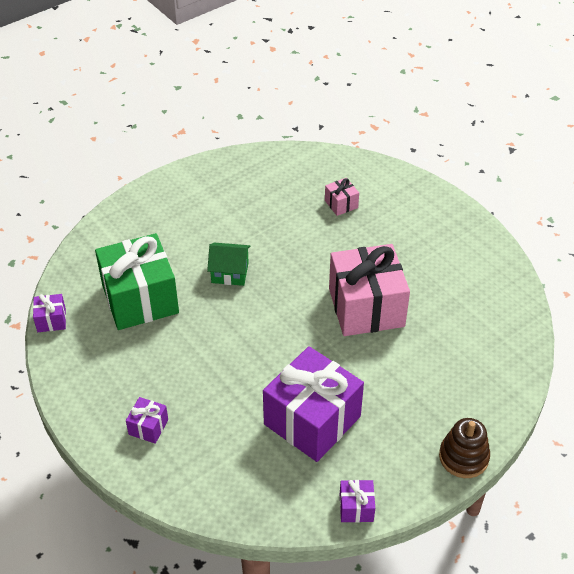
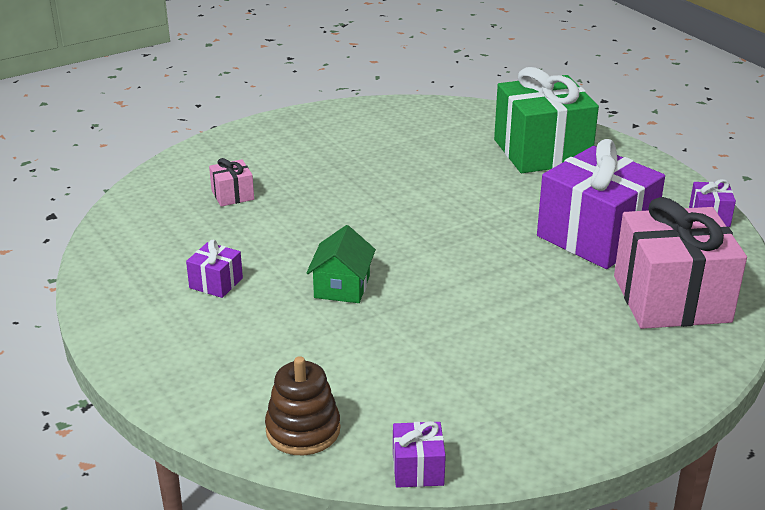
camera: 85 degrees left, 15 degrees down
green gift [95,233,179,330] -> green gift moved to [494,67,599,173]
purple gift [126,397,168,444] -> purple gift moved to [186,240,243,298]
pink gift [329,244,410,336] -> pink gift moved to [614,197,747,329]
brown stacking toy [439,418,490,478] -> brown stacking toy moved to [265,356,340,455]

